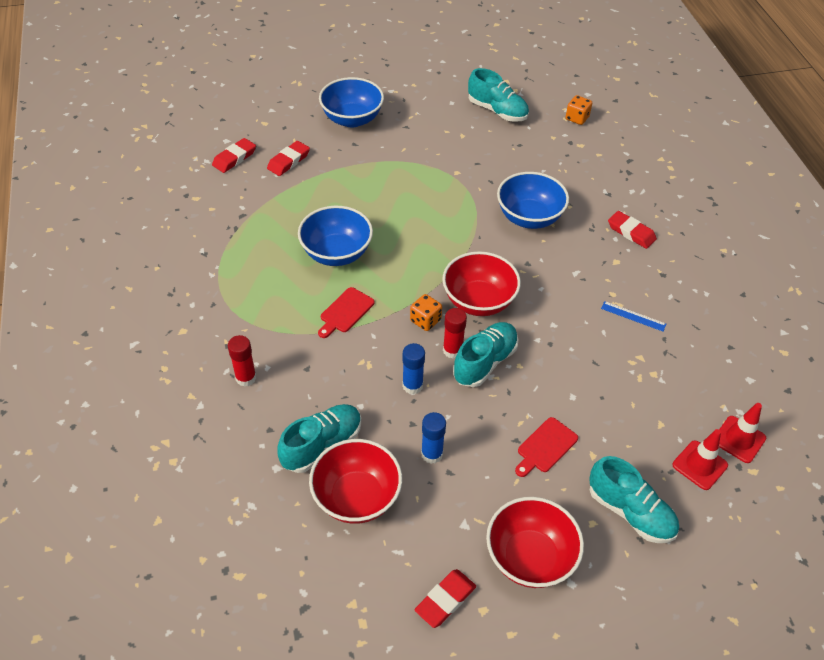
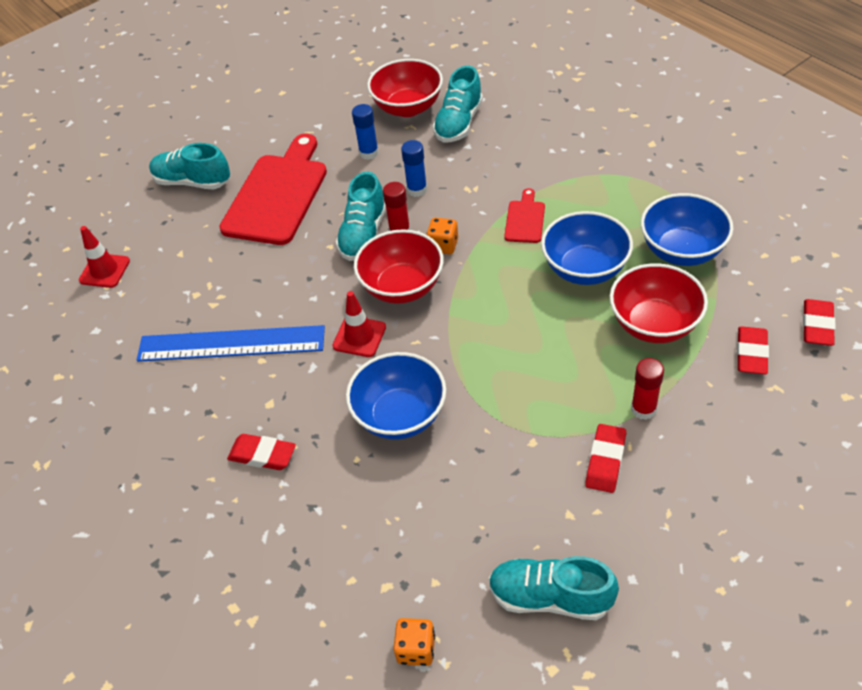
camera: 160 degrees right, 0 degrees up
red glue stick [228,335,256,387] -> red glue stick moved to [631,358,664,420]
blue bowl [319,77,384,127] -> blue bowl moved to [641,193,733,266]
red eraser [415,569,476,628] -> red eraser moved to [585,424,626,493]
red bowl [486,497,584,588] -> red bowl moved to [610,263,708,343]
red cutting board [515,417,578,477] -> red cutting board [219,134,327,245], size x2.19
blue ruler [601,301,666,331] -> blue ruler [137,325,325,362], size x2.45
red traffic cone [673,429,728,490] -> red traffic cone moved to [332,291,386,357]

